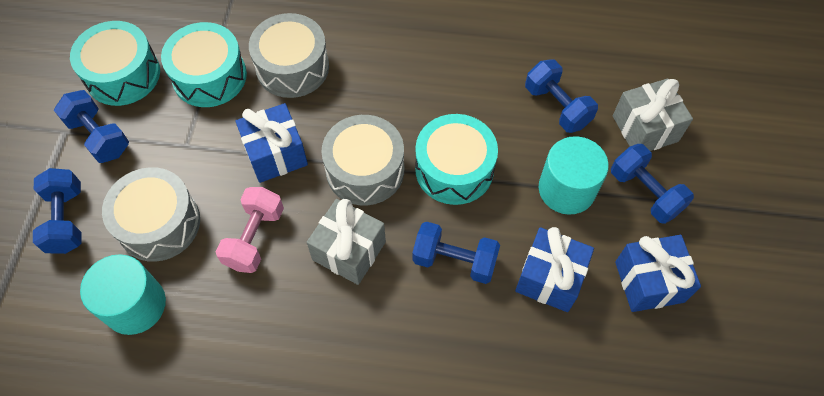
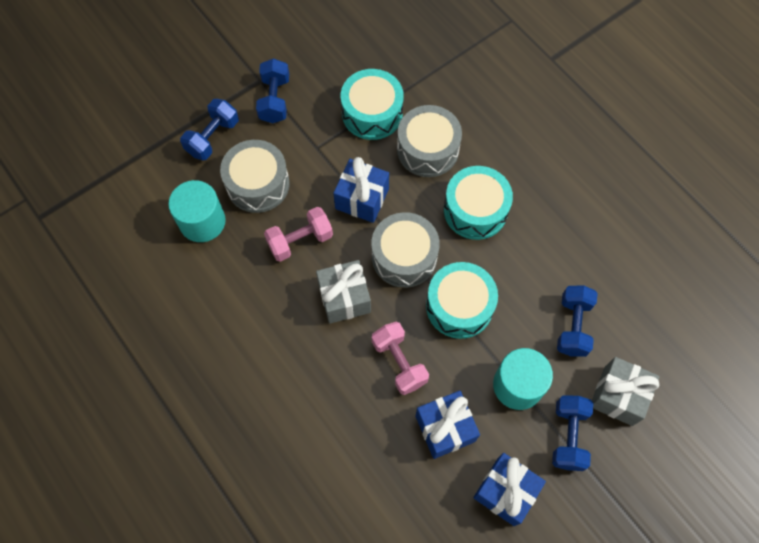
camera: 45 degrees right, 5 degrees up
turquoise drum [70,21,160,106] -> turquoise drum moved to [444,166,513,240]
blue dumbbell [412,221,500,284] -> pink dumbbell [372,322,429,395]

